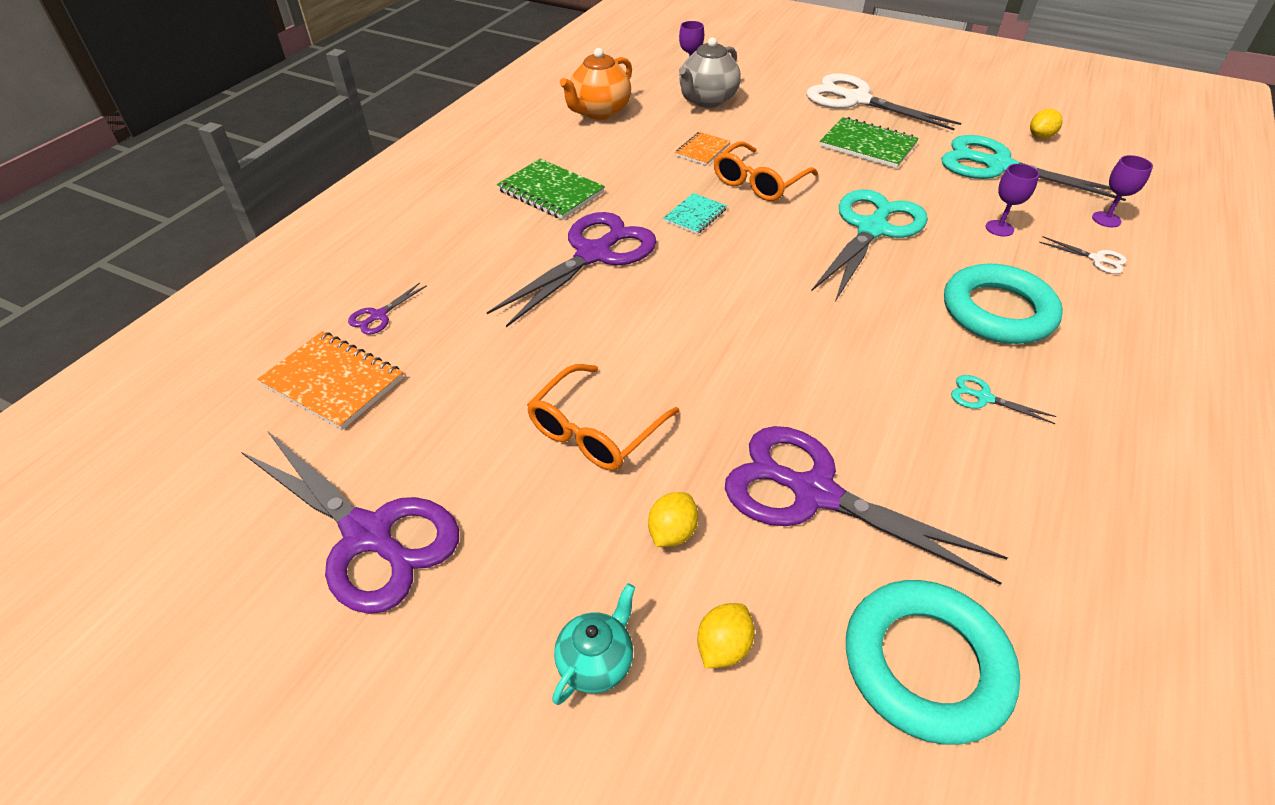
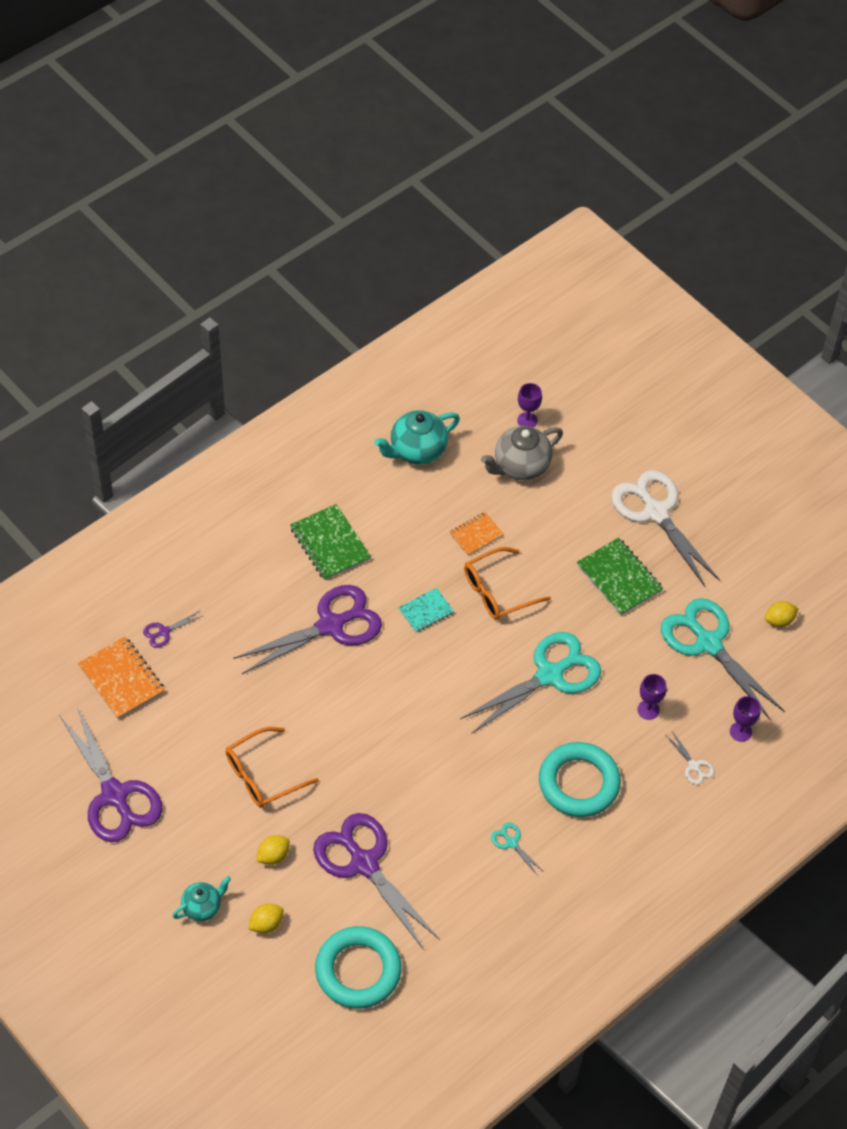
camera: 20 degrees right, 10 degrees up
orange teapot [560,48,632,120] -> turquoise teapot [374,410,460,465]

